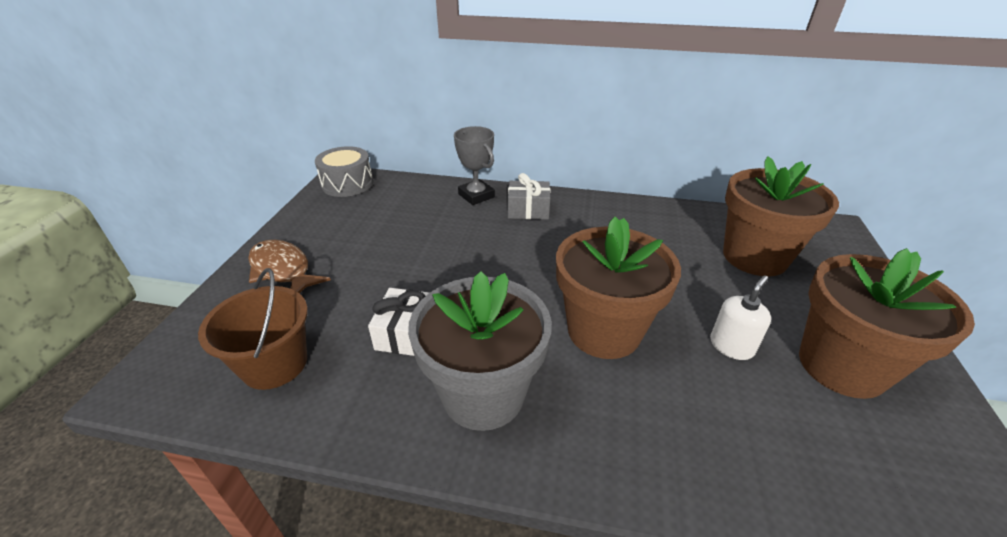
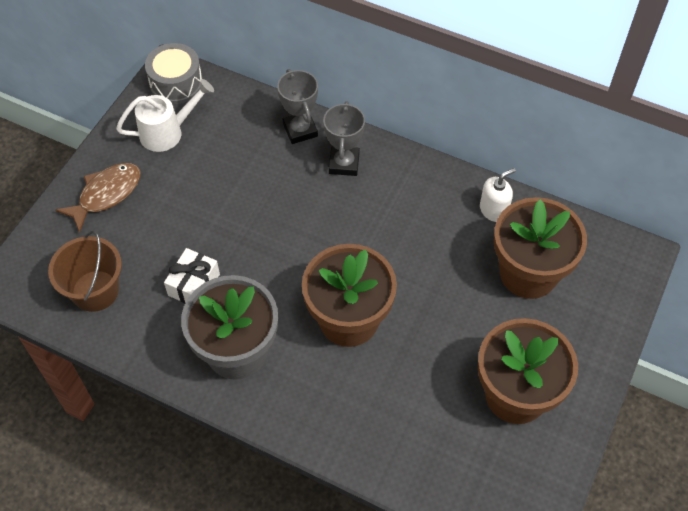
camera: 15 degrees right, 20 degrees up
brown fish [248,240,331,293] -> brown fish turned 75 degrees clockwise [56,163,140,232]
grey gift [508,173,551,220] -> grey trophy [323,101,365,176]
white soap dispenser [710,275,771,360] -> white soap dispenser moved to [480,168,516,222]
none -> white watering can [116,79,214,152]

